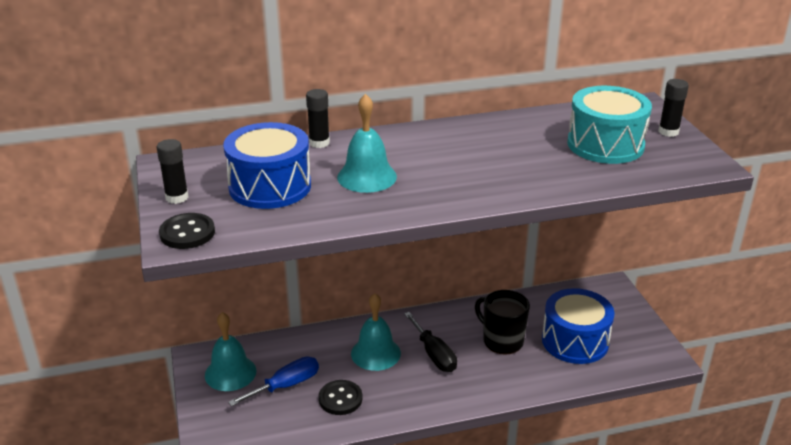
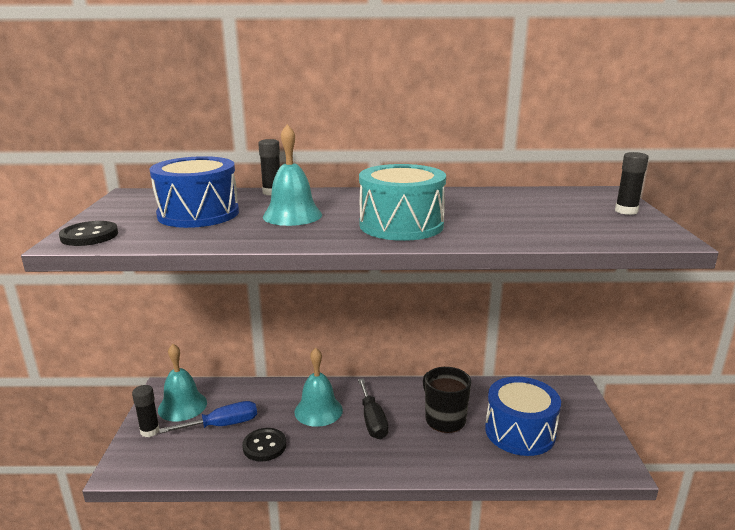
camera: 15 degrees right, 10 degrees down
black glue stick [157,139,188,204] -> black glue stick moved to [132,385,160,437]
turquoise drum [567,86,652,164] -> turquoise drum moved to [359,164,446,241]

